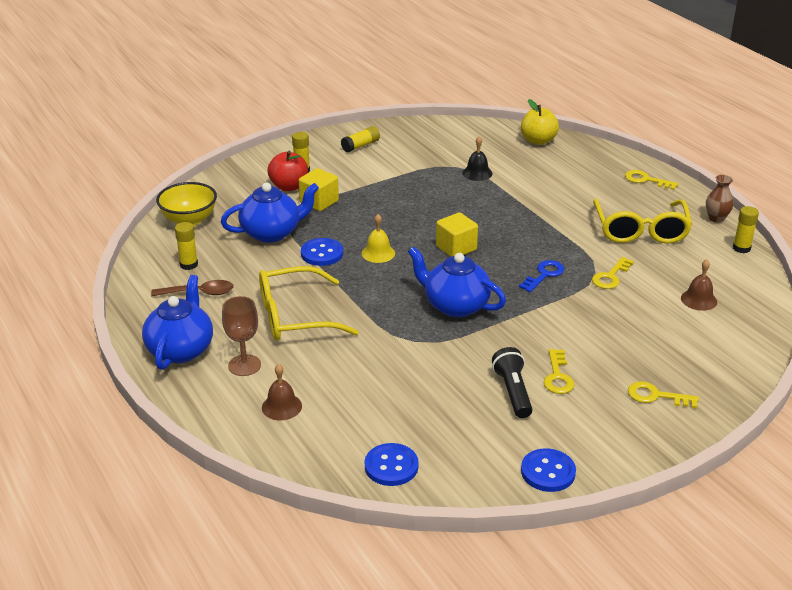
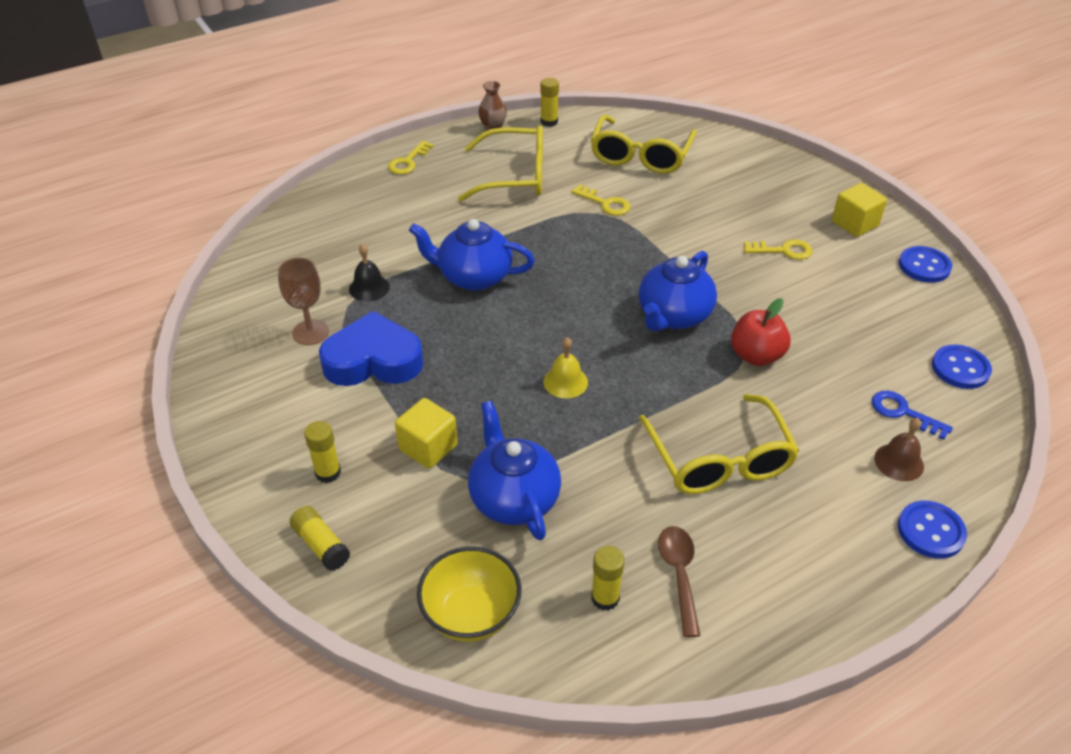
camera: 90 degrees left, 10 degrees up
blue teapot [142,275,213,370] -> blue teapot moved to [409,219,535,291]
brown goblet [222,296,261,376] -> brown goblet moved to [278,258,329,345]
red apple [267,151,308,191] -> red apple moved to [731,298,791,366]
blue button [301,238,343,266] -> blue button moved to [898,501,967,559]
yellow glue stick [341,126,380,152] -> yellow glue stick moved to [290,506,350,571]
yellow cube [436,212,478,257] -> yellow cube moved to [832,183,887,237]
black flashlight [492,347,533,418] -> none
blue key [519,260,564,292] -> blue key moved to [872,390,953,440]
yellow apple [521,99,559,145] -> none
yellow key [628,381,699,408] -> none
brown bell [681,259,717,311] -> yellow glasses [591,115,697,174]
none -> blue heart [319,311,424,386]

